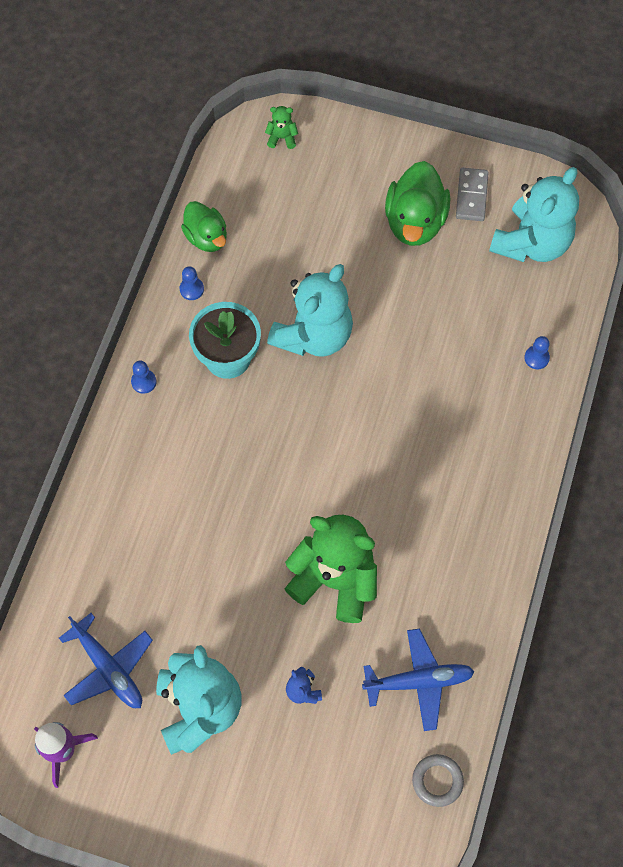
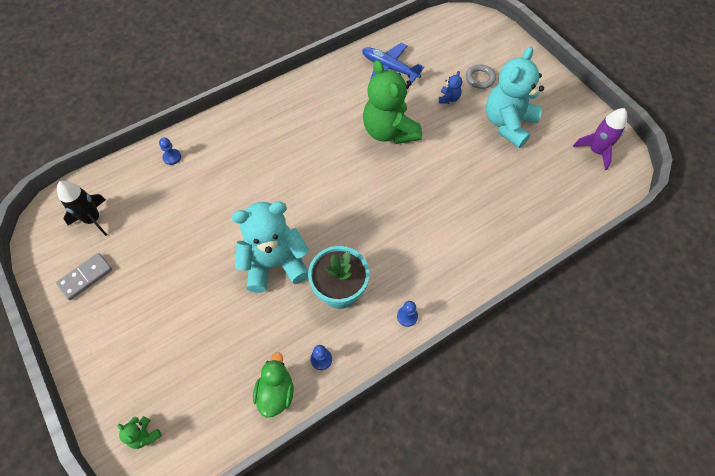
camera: 140 degrees left, 5 degrees down
blue plane [59,613,153,708] -> none
green duck [385,161,450,246] -> none
grey ring [412,754,464,807] -> grey ring moved to [466,64,496,89]
turquoise teddy bear [489,167,579,262] -> black rocket [57,181,107,236]

